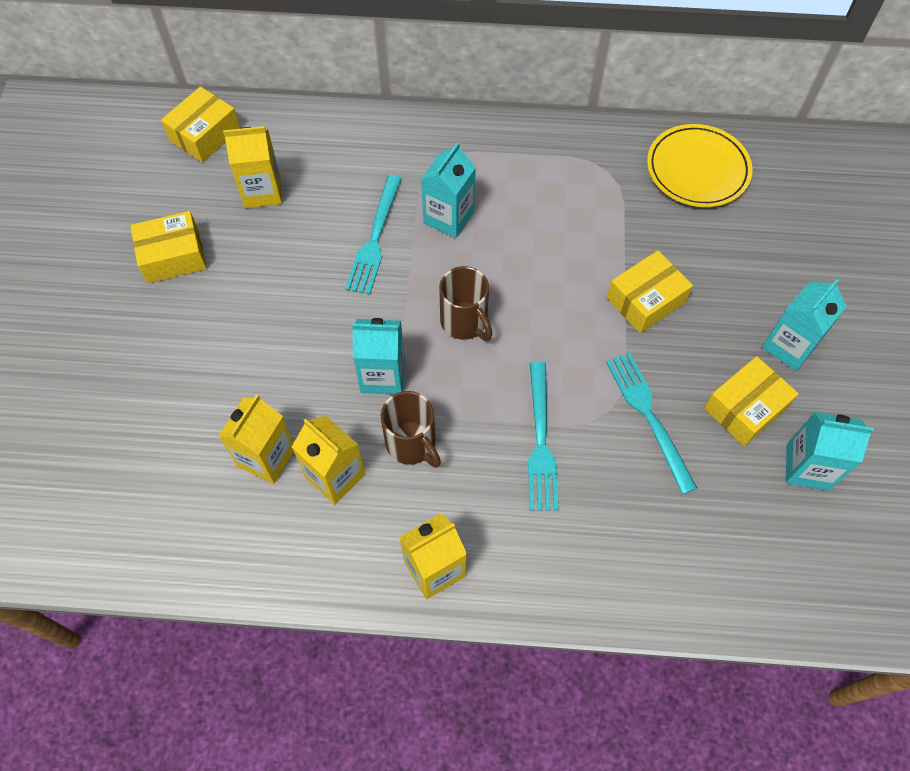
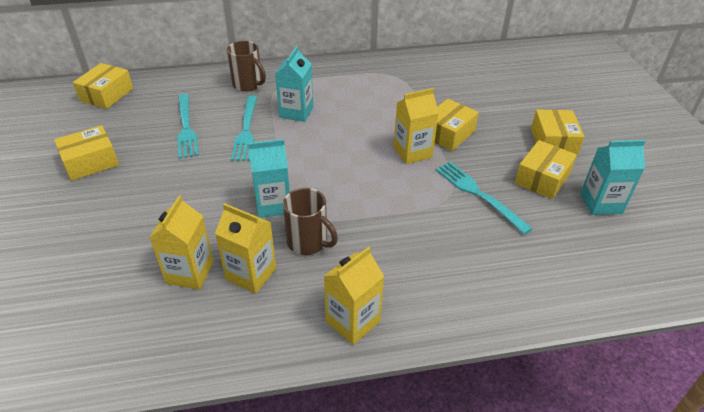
camera: 15 degrees left, 20 degrees down
yellow carton [223,126,282,208] -> yellow carton moved to [394,88,439,164]
brown mug [439,266,493,340] -> brown mug moved to [227,41,266,92]
turquoise fork [528,361,559,511] -> turquoise fork moved to [177,94,199,158]
yellow plate [647,124,753,207] -> none
turquoise carton [762,279,847,371] -> yellow box [531,110,585,156]

